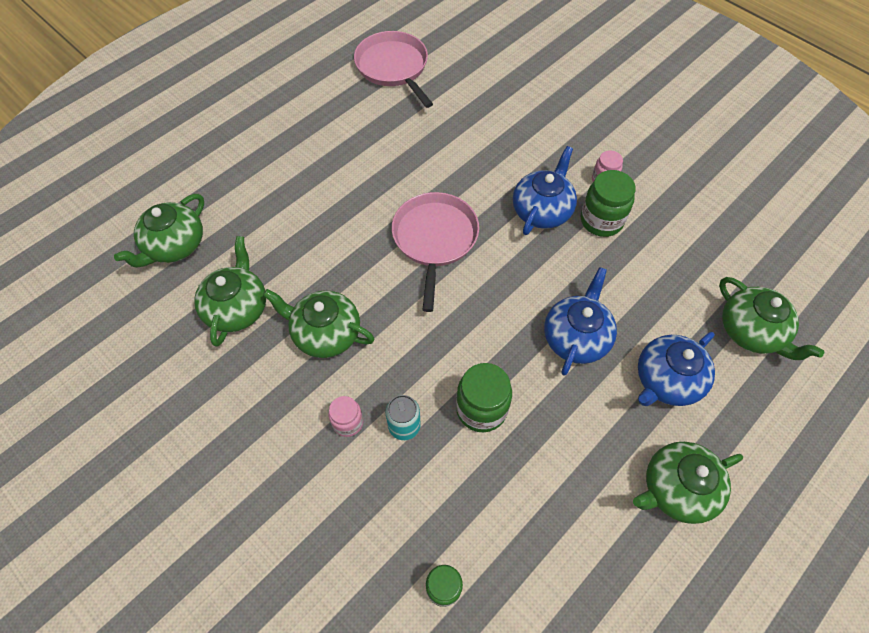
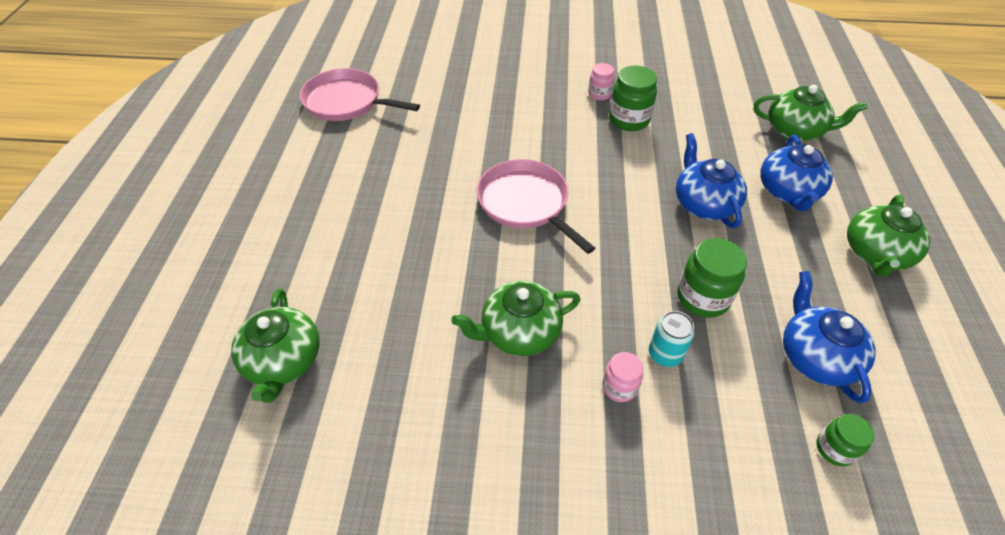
camera: 40 degrees left, 10 degrees down
green teapot [194,236,266,347] -> none
blue teapot [513,146,577,235] -> blue teapot moved to [783,271,876,403]

